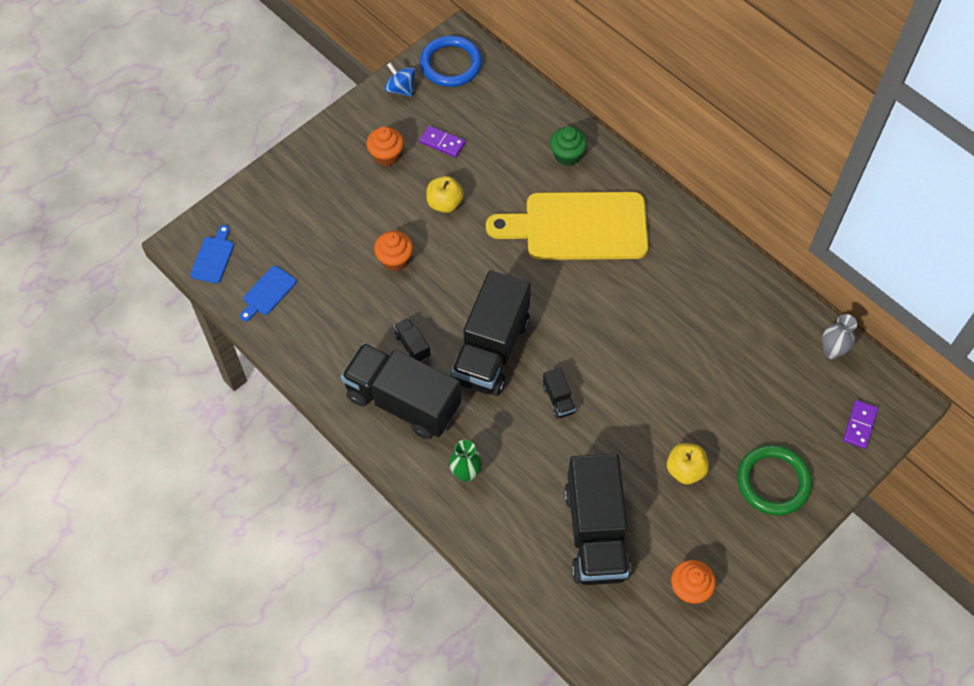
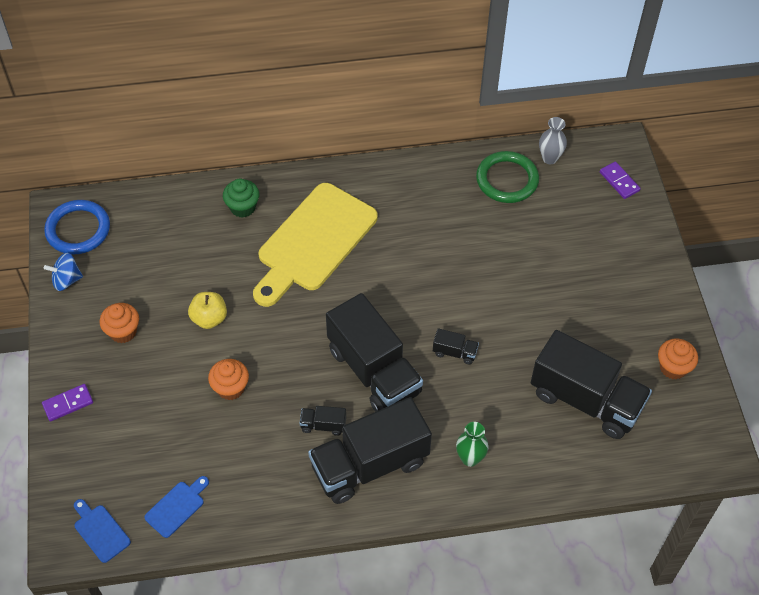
camera: 55 degrees left, 5 degrees down
blue cutting board [240,266,296,322] -> blue cutting board turned 120 degrees counterclockwise [144,476,209,538]
purple domino [419,126,465,158] -> purple domino moved to [42,384,93,422]
yellow apple [667,443,709,484] -> none
green ring [737,445,812,515] -> green ring moved to [476,151,539,203]

